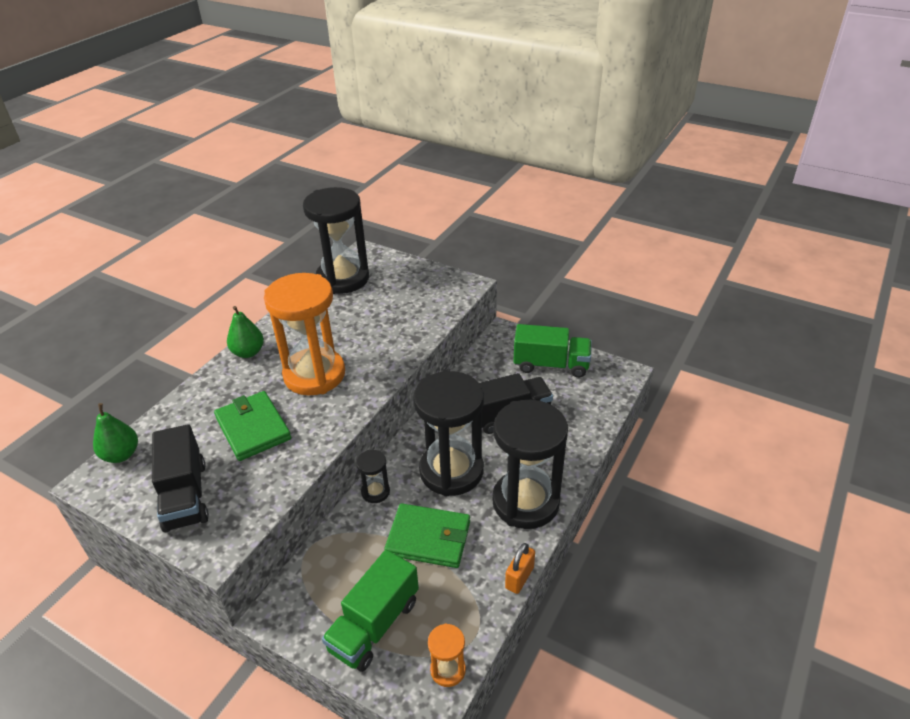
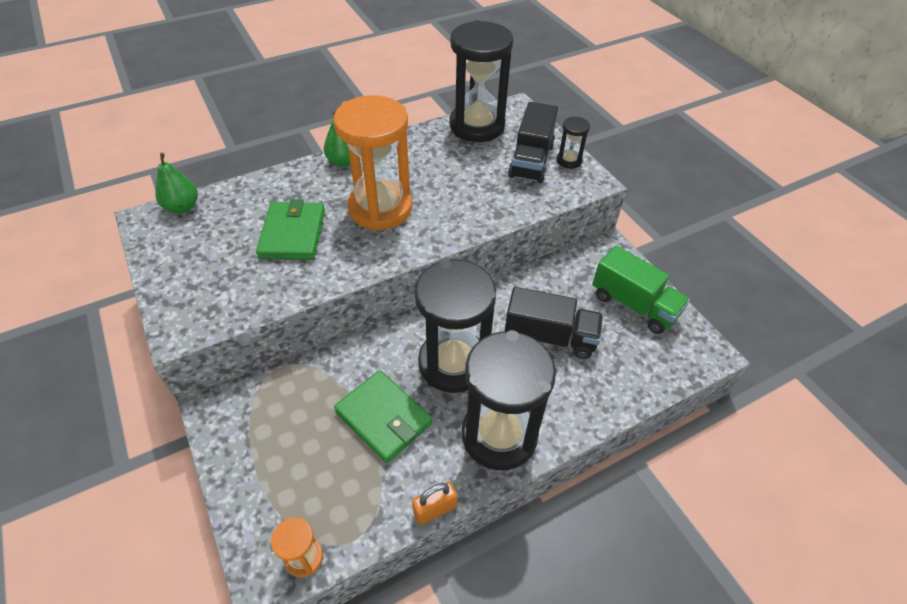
camera: 30 degrees right, 10 degrees up
black truck [152,424,209,532] -> black truck moved to [508,102,558,183]
green truck [322,550,419,672] -> none
black hourglass [356,450,390,503] -> black hourglass moved to [557,116,590,169]

